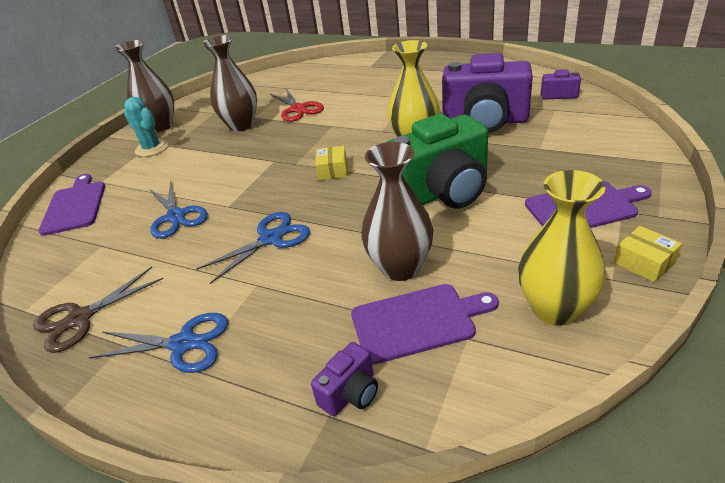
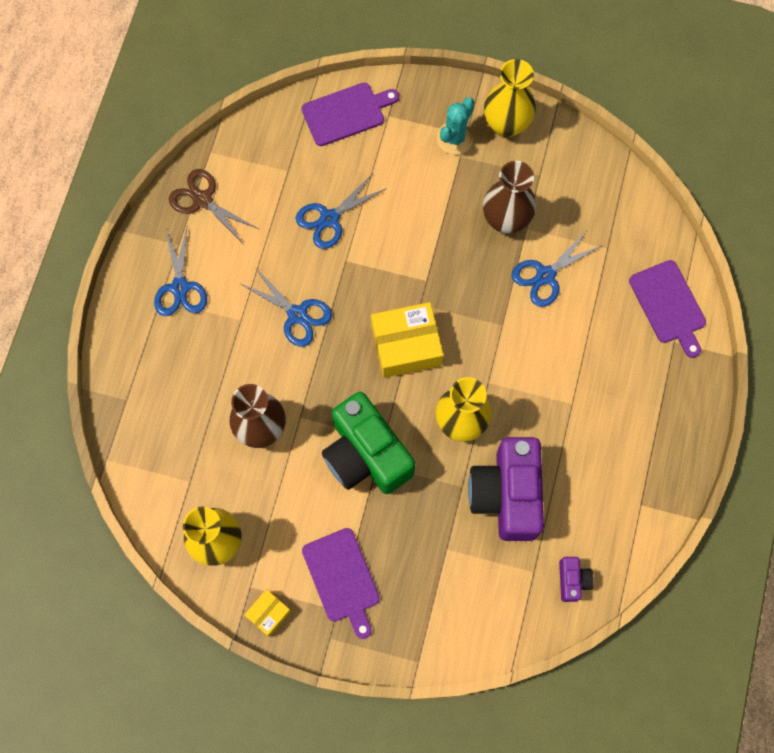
camera: 75 degrees right, 35 degrees up
brown vase [114,40,174,132] -> yellow vase [484,59,536,137]
red scissors [270,88,324,122] -> blue scissors [512,229,602,307]
purple camera [311,342,378,416] -> none
yellow box [315,146,348,181] -> yellow box [371,302,443,378], size x1.93
purple cutting board [351,284,499,364] -> purple cutting board moved to [629,260,706,358]

